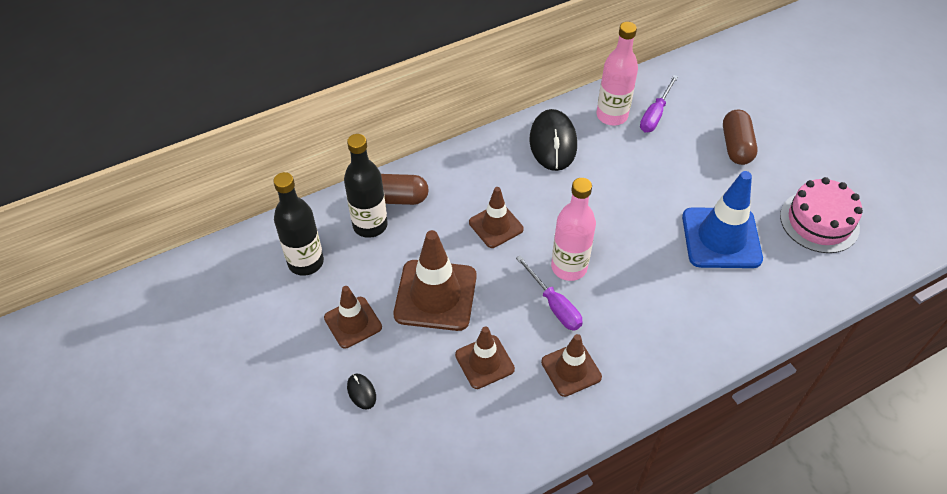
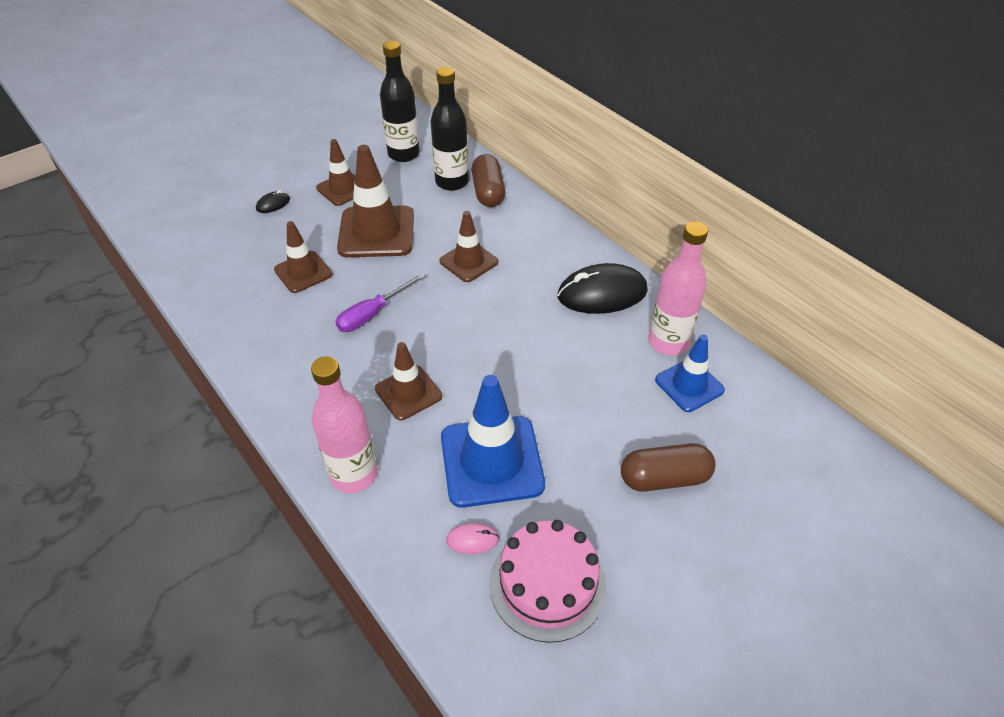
camera: 80 degrees right, 5 degrees down
brown traffic cone [541,334,602,397] -> brown traffic cone moved to [375,342,442,420]
pink bottle [551,178,596,281] -> pink bottle moved to [311,356,377,493]
purple screwdriver [640,75,678,133] -> blue traffic cone [655,335,725,412]
none -> pink mouse [446,523,499,554]

